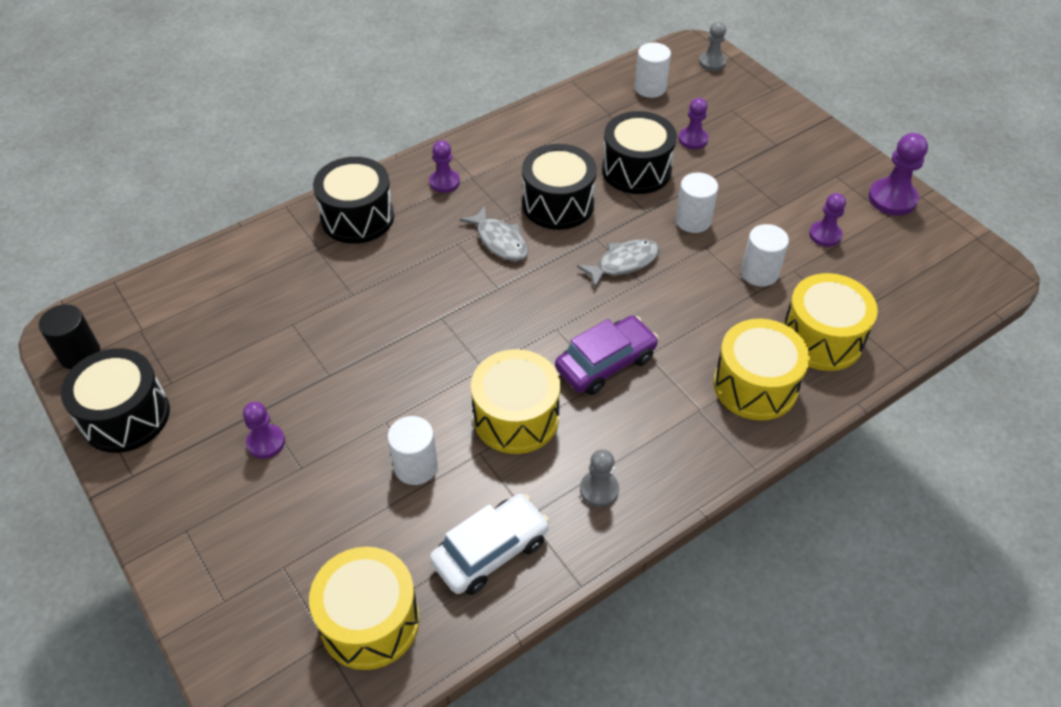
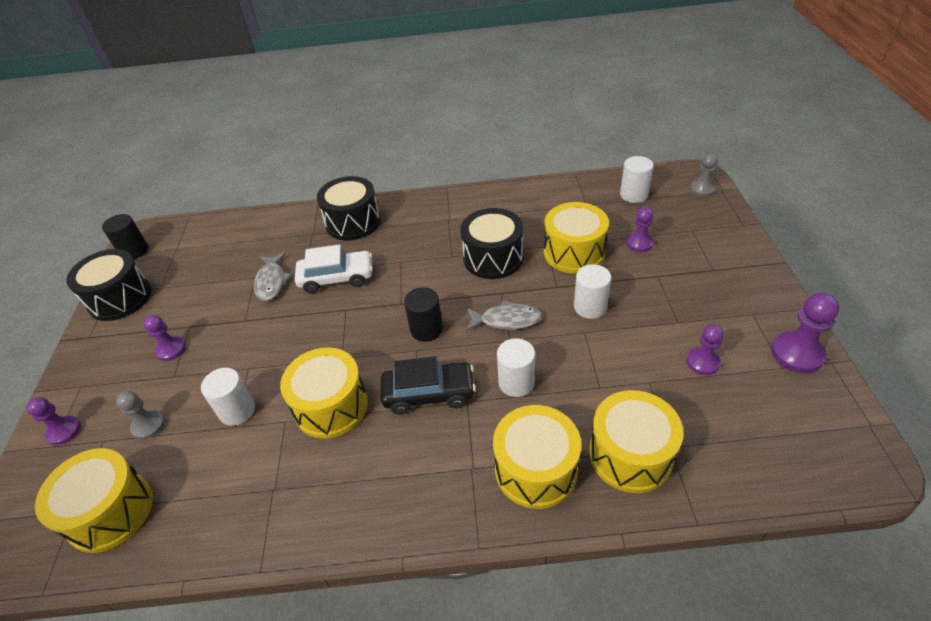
camera: 35 degrees right, 5 degrees down
purple pawn [429,140,460,193] -> purple pawn moved to [26,397,81,445]
white car [430,494,550,595] -> white car moved to [295,245,373,293]
grey fish [460,205,528,261] -> grey fish moved to [254,253,292,301]
purple car [555,316,659,395] -> black car [381,356,476,415]
grey pawn [580,449,619,507] -> grey pawn moved to [116,391,165,440]
black drum [602,111,677,194] -> yellow drum [544,202,609,273]
white cylinder [741,224,789,287] -> white cylinder moved to [497,338,535,397]
none -> black cylinder [404,287,443,342]

